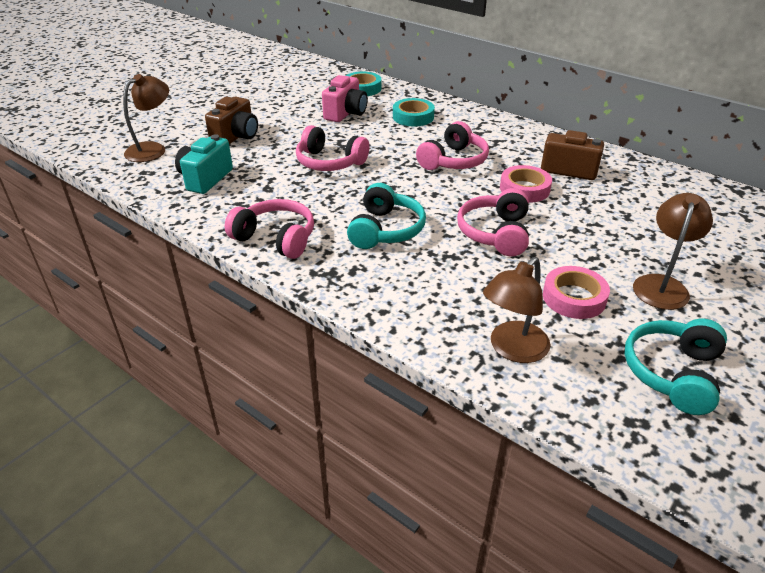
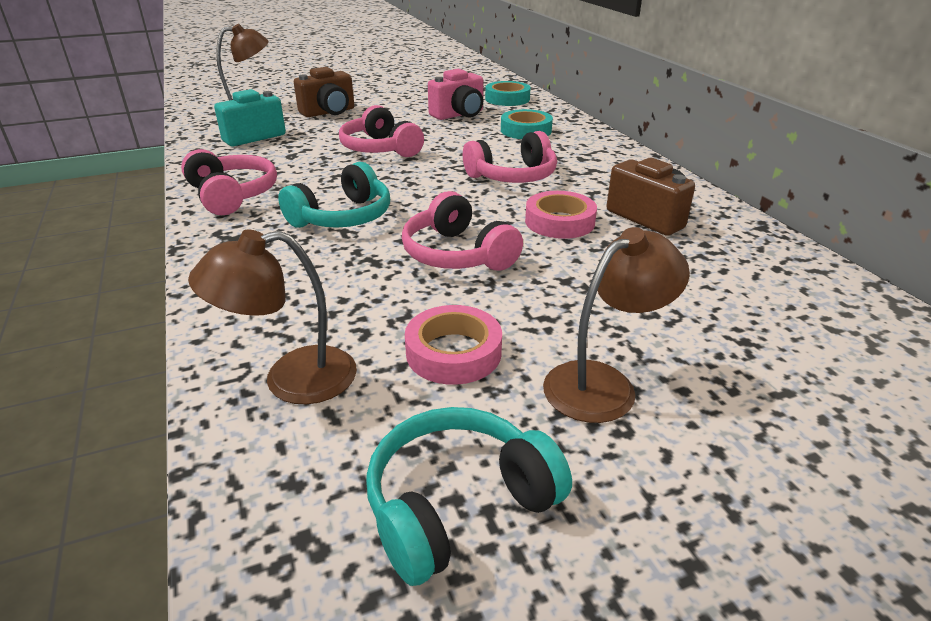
camera: 30 degrees right, 5 degrees down
pink headphones [457,188,529,256] -> pink headphones turned 75 degrees counterclockwise [402,191,523,271]

